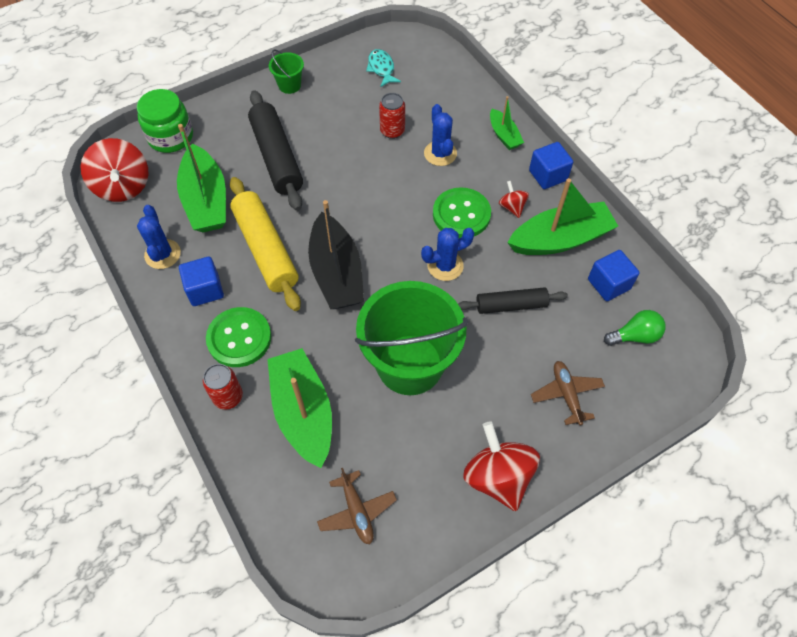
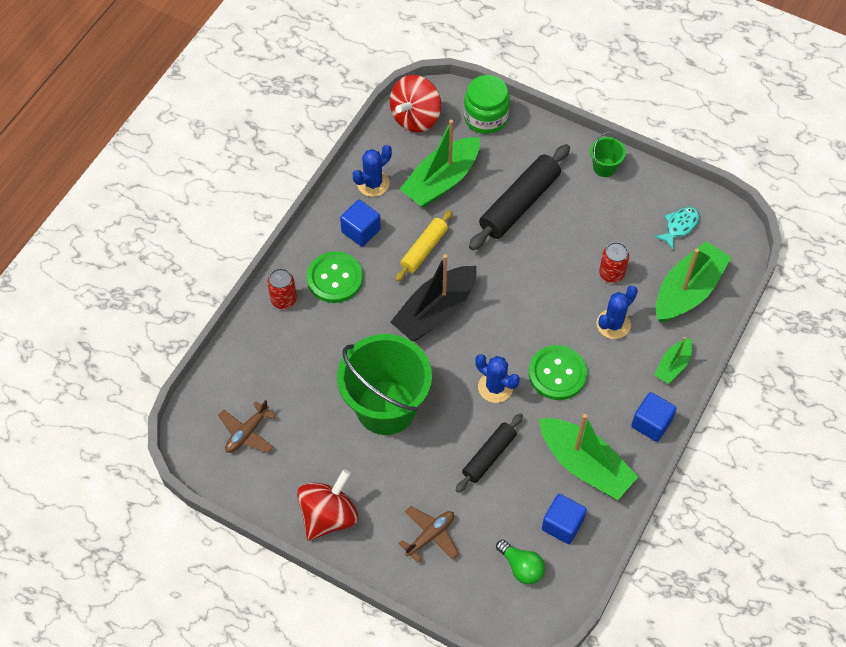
camera: 60 degrees right, 0 degrees up
yellow rolling pin [230,177,301,311] -> yellow rolling pin [395,210,453,282], size x0.61
green boat [267,348,332,468] -> green boat moved to [656,241,731,323]
black rolling pin [458,287,568,314] -> black rolling pin turned 75 degrees clockwise [455,413,523,493]
red spinning top [499,181,529,218] -> none

